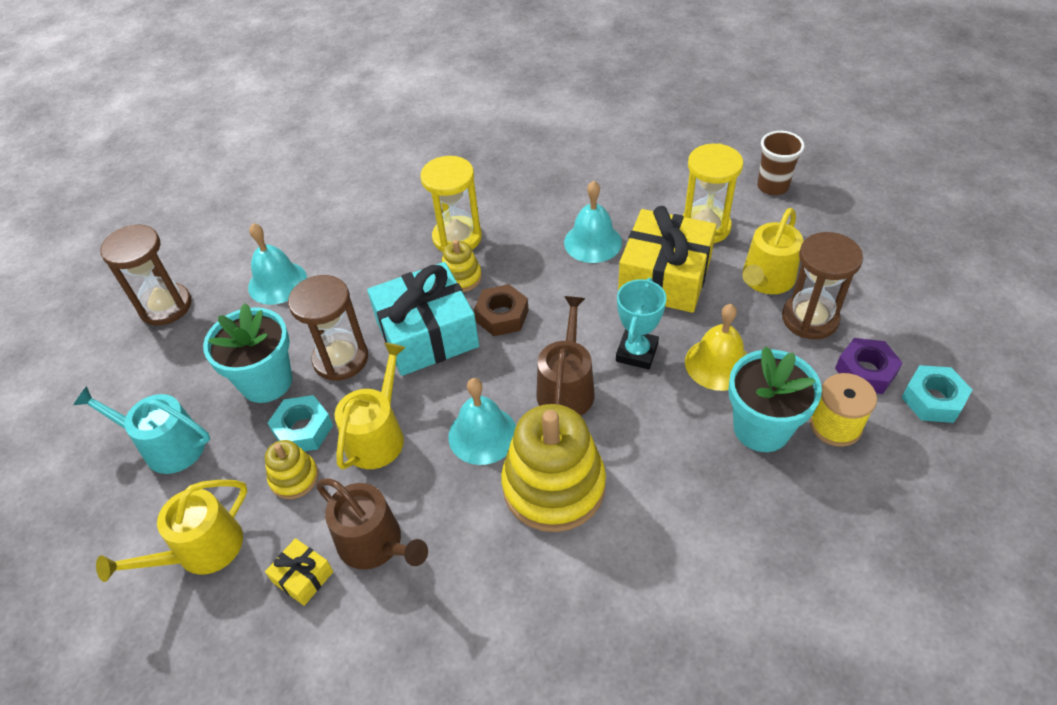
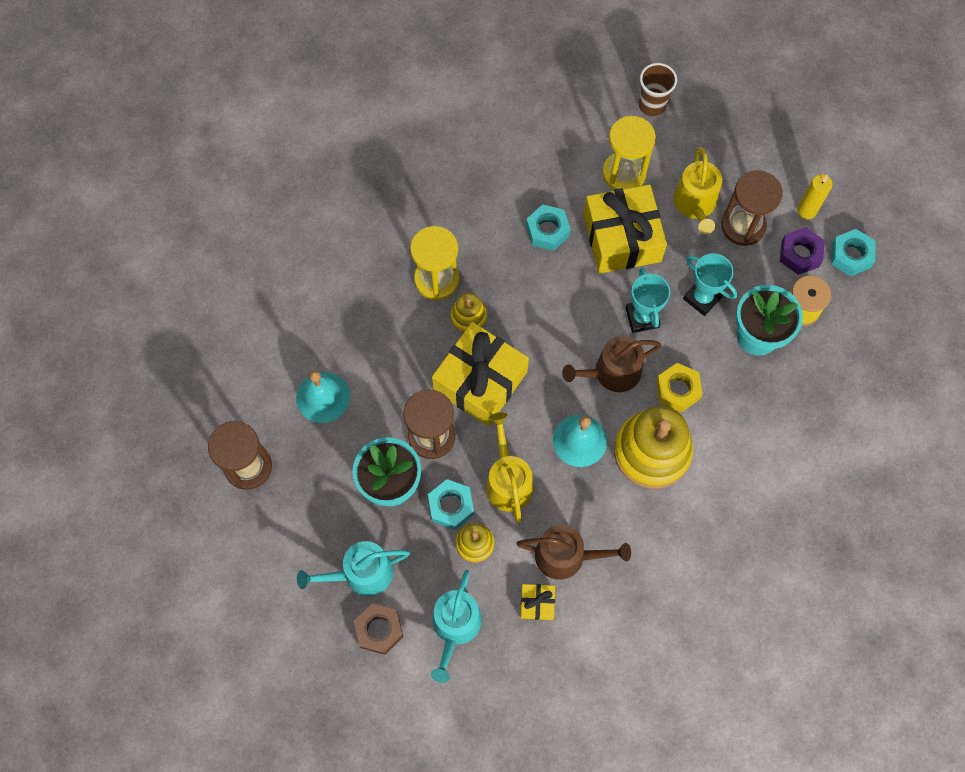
camera: 35 degrees left, 20 degrees up
yellow watering can [96,480,247,582] -> turquoise watering can [431,570,482,683]
turquoise gift [367,262,479,376] -> yellow gift [432,322,529,426]
brown nut [474,284,529,336] -> brown nut moved to [354,603,403,655]
brown watering can [536,296,594,416] -> brown watering can turned 90 degrees counterclockwise [562,336,661,392]
turquoise bell [564,181,622,263] -> turquoise nut [526,204,571,251]
yellow bell [685,304,747,391] -> turquoise trophy [683,253,737,316]
none -> yellow nut [656,363,703,412]
none -> yellow candle [798,174,833,219]

